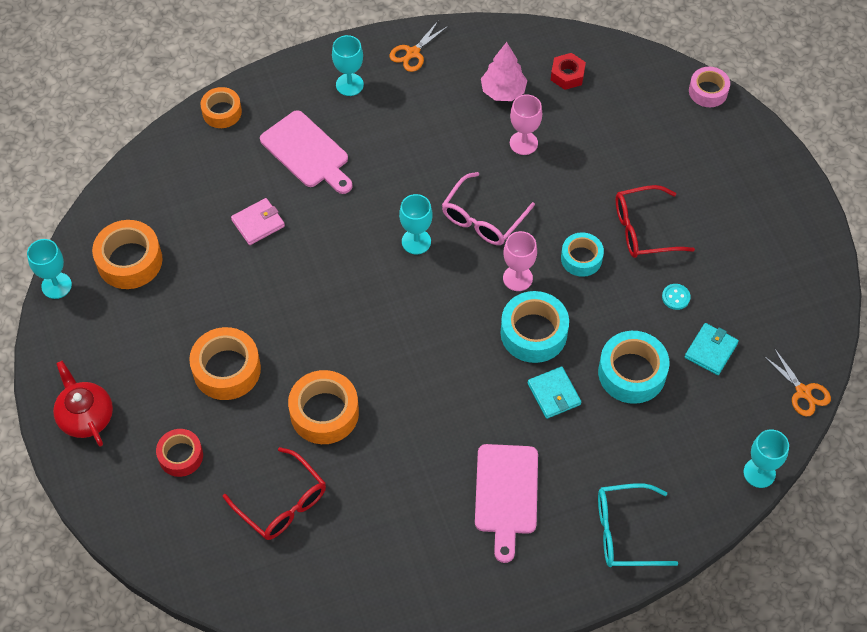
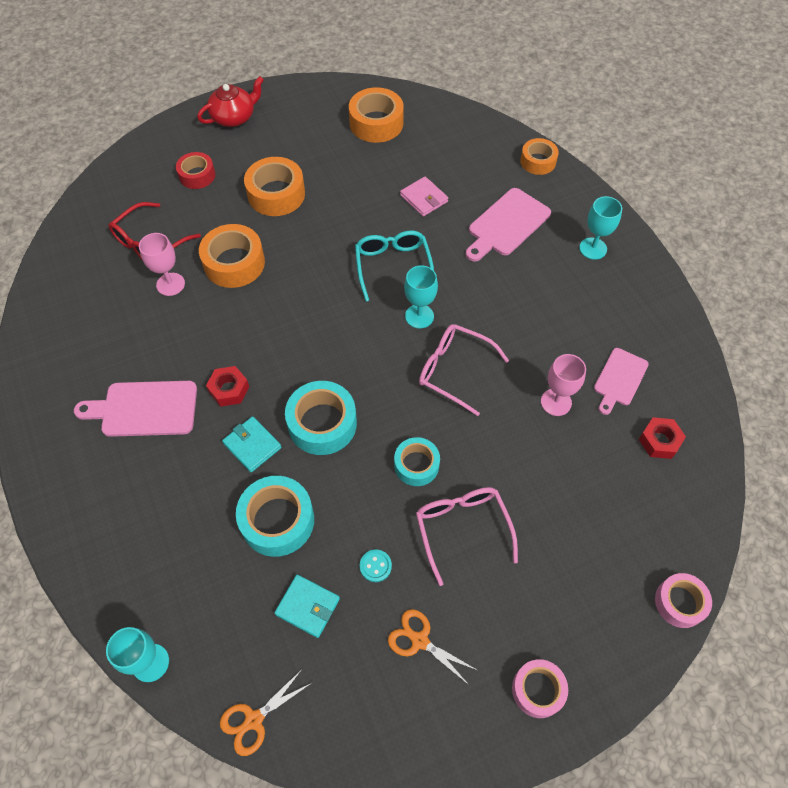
camera: 85 degrees right, 0 degrees up
turquoise goblet [27,239,72,299] -> none
orange scissors [389,20,448,72] -> orange scissors moved to [388,609,477,686]
pink tree [481,42,527,101] -> pink cutting board [594,348,649,415]
pink goblet [503,231,537,291] -> pink goblet moved to [139,233,185,296]
turquoise wallet [528,366,581,419] -> turquoise wallet turned 75 degrees clockwise [222,416,281,472]
turquoise glasses [598,483,678,567] -> turquoise glasses moved to [355,231,434,302]
red glasses [616,185,695,258] -> pink glasses [416,487,518,586]
none -> red nut [206,366,249,407]
none -> pink tape [512,659,568,718]

